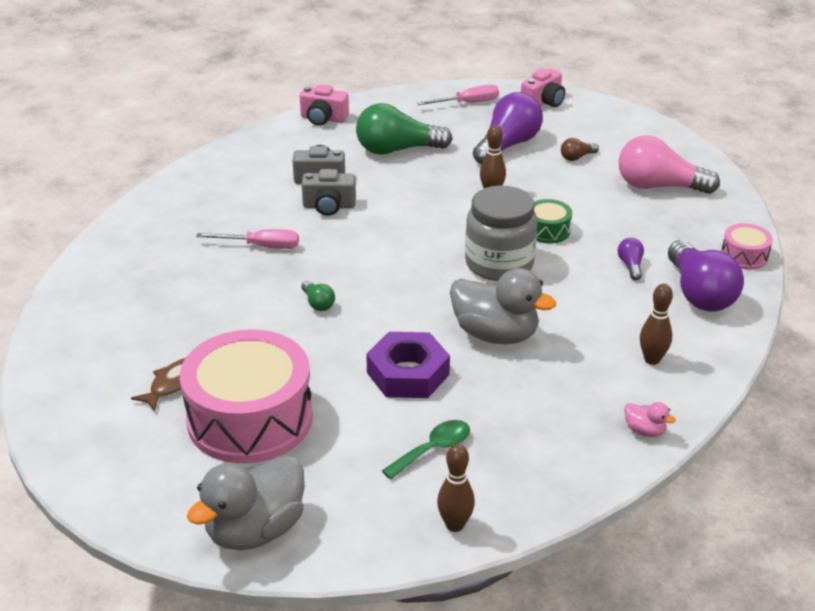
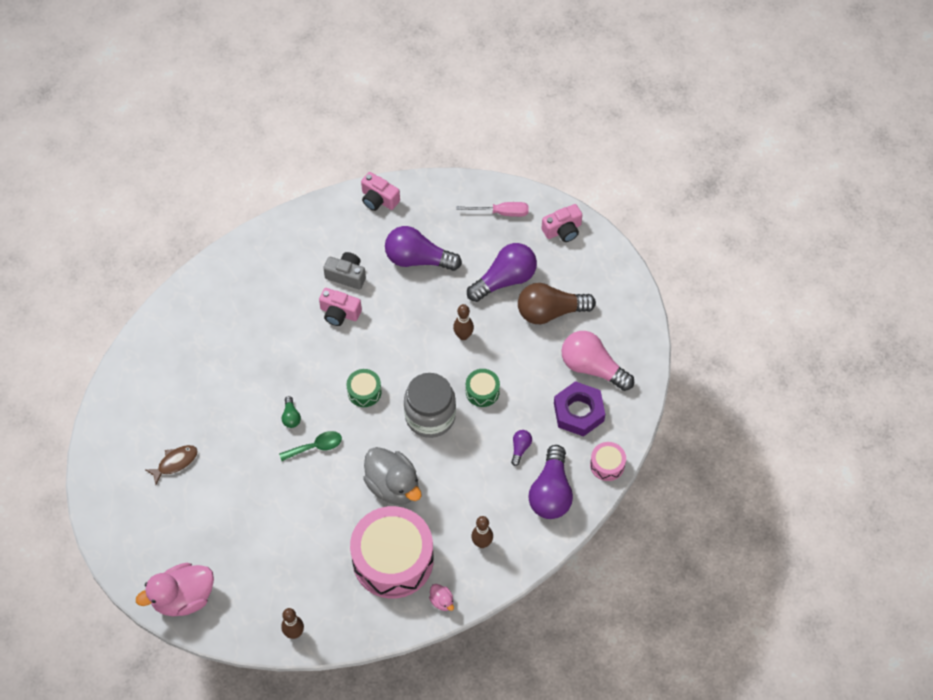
camera: 20 degrees right, 25 degrees up
pink drum [180,329,313,464] -> pink drum moved to [350,506,434,599]
grey duck [187,455,305,550] -> pink duck [136,563,214,616]
pink screwdriver [196,229,299,249] -> none
grey camera [301,169,356,216] -> pink camera [319,288,362,326]
green light bulb [356,103,453,155] -> purple light bulb [385,226,462,271]
purple nut [366,332,450,398] -> purple nut moved to [554,381,605,437]
green spoon [382,420,470,479] -> green spoon moved to [279,431,342,461]
brown light bulb [561,138,599,161] -> brown light bulb [518,283,596,324], size x2.23
none -> green drum [346,369,382,407]

